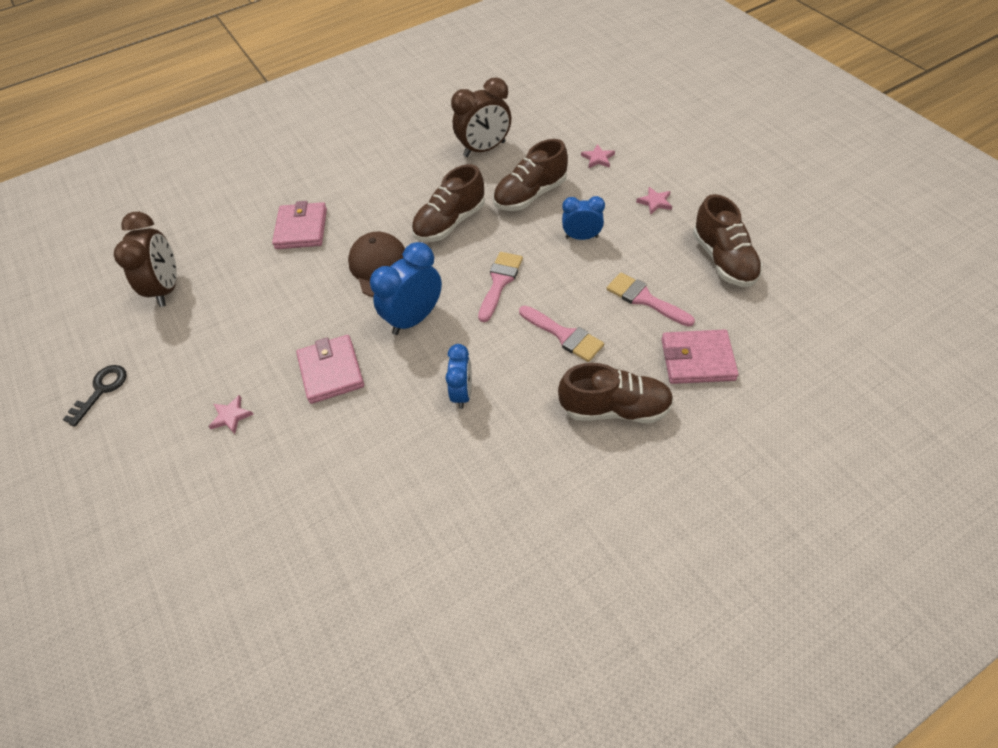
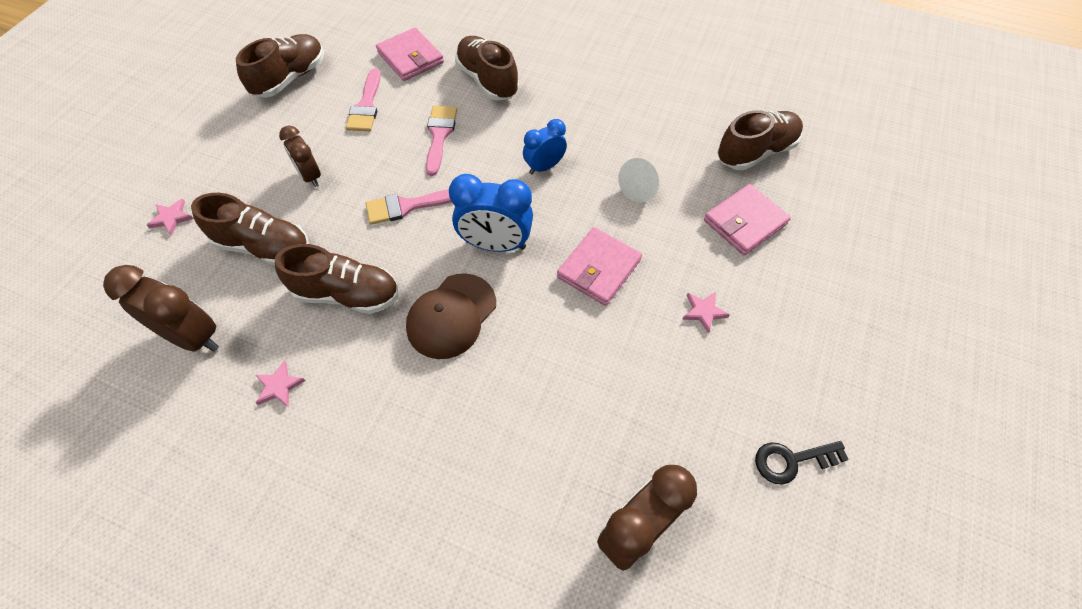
camera: 130 degrees left, 5 degrees up
pink wallet [272,201,327,249] -> pink wallet moved to [704,184,791,255]
blue clock [562,196,605,240] -> brown clock [279,125,321,187]
pink star [636,187,672,215] -> pink star moved to [256,360,305,407]
none -> white cone [618,158,659,203]
none -> brown shoe [717,110,803,170]

